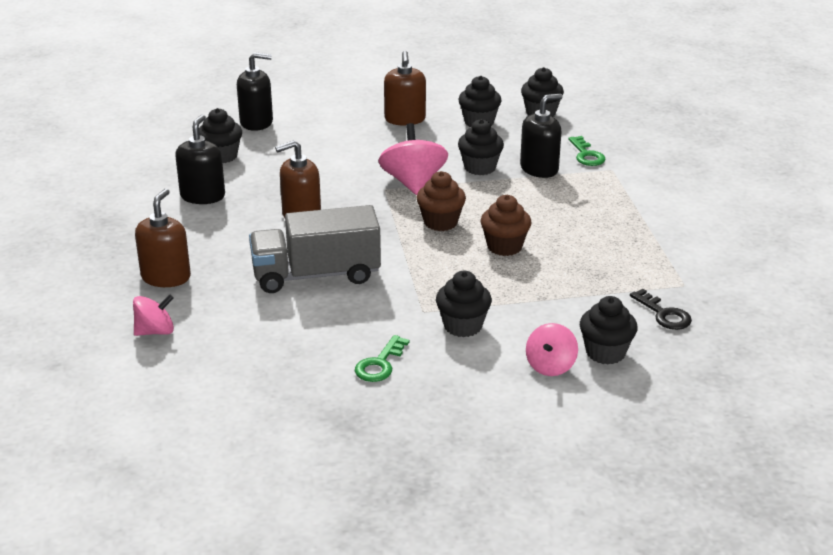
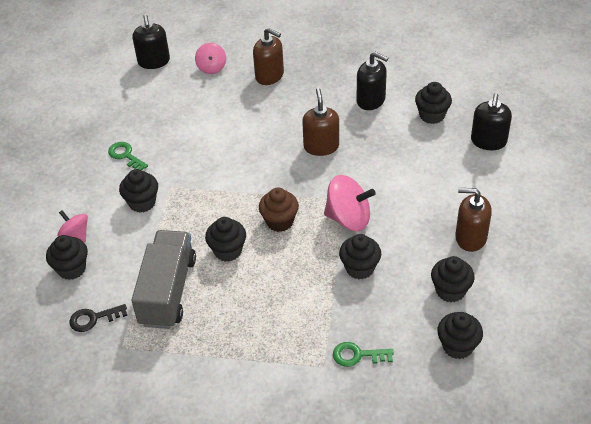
camera: 110 degrees right, 15 degrees up
grey truck [249,205,381,293] -> grey truck moved to [131,230,196,329]
brown cupcake [480,195,531,256] -> black cupcake [205,217,246,262]
black soap dispenser [520,94,562,178] -> black soap dispenser moved to [133,15,170,69]

